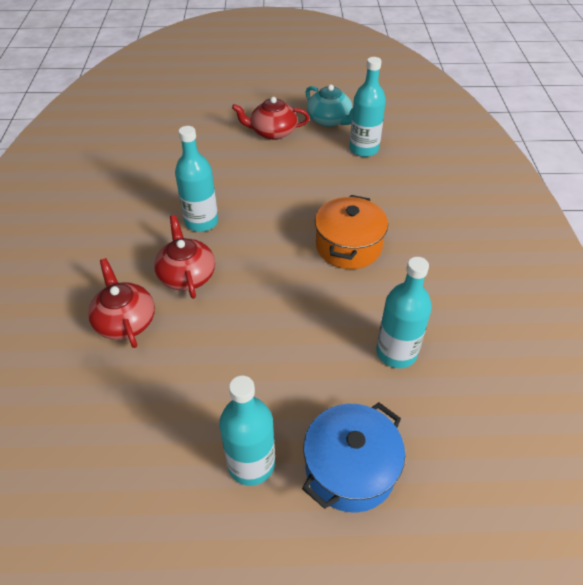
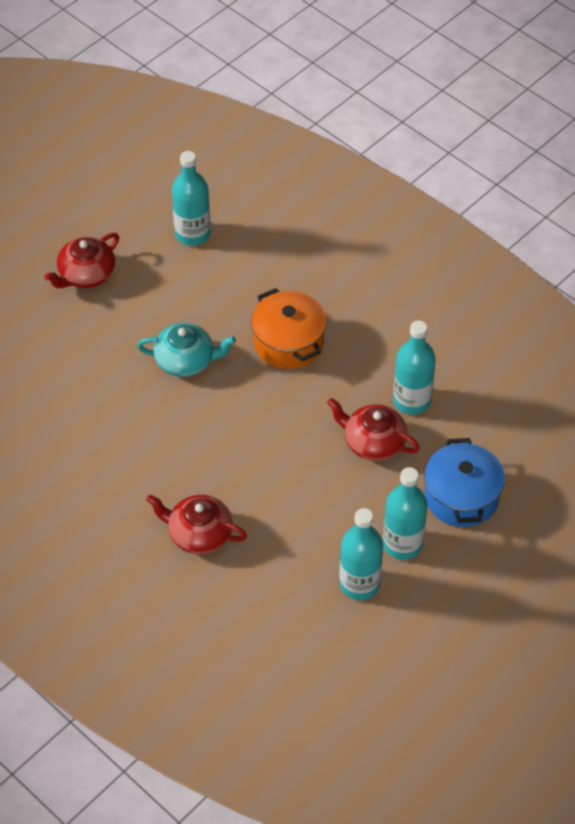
camera: 45 degrees left, 5 degrees up
red teapot [154,215,215,299] -> red teapot moved to [327,398,420,461]
turquoise bottle [175,126,218,232] -> turquoise bottle moved to [339,508,383,600]
turquoise teapot [305,84,353,127] -> turquoise teapot moved to [137,323,236,377]

